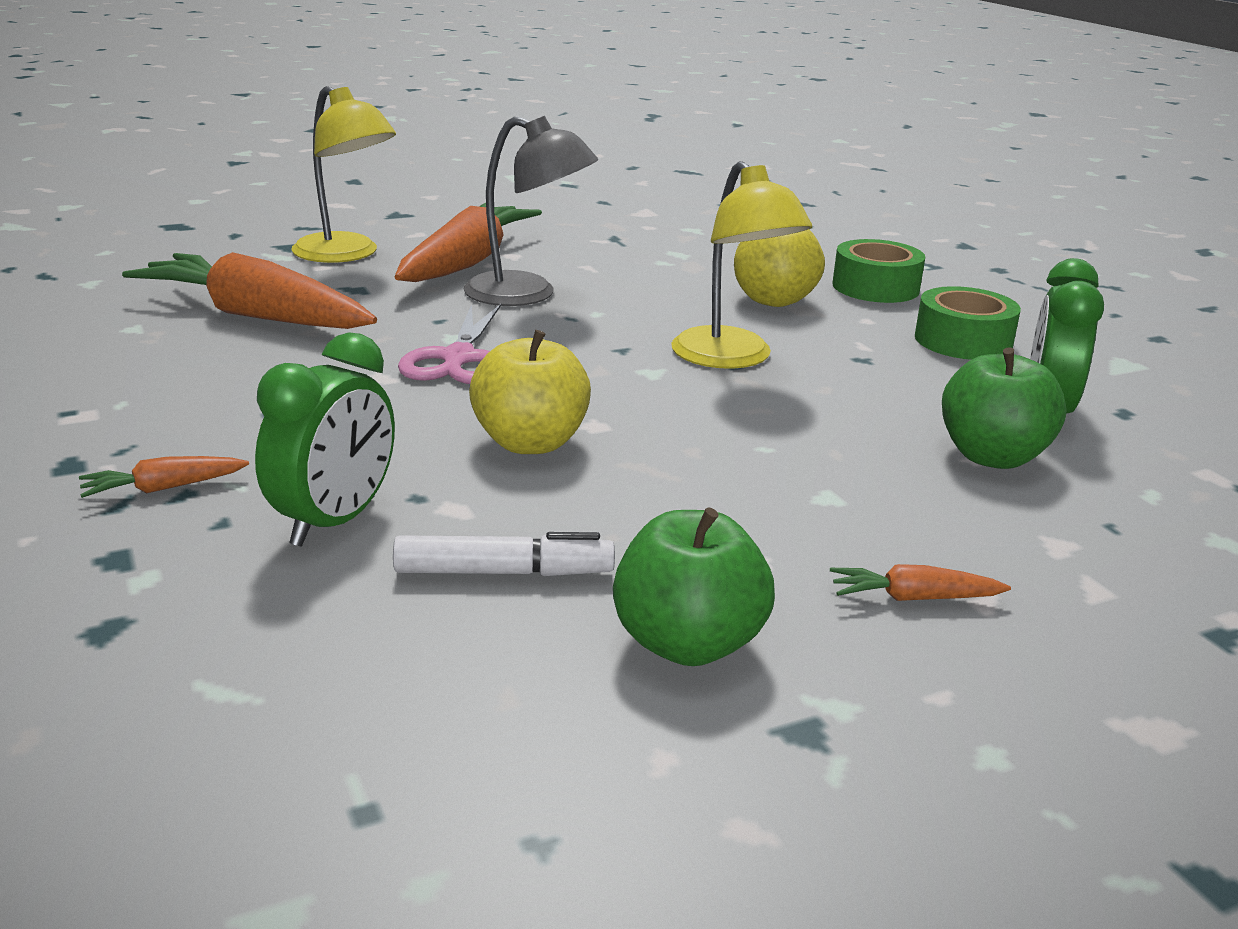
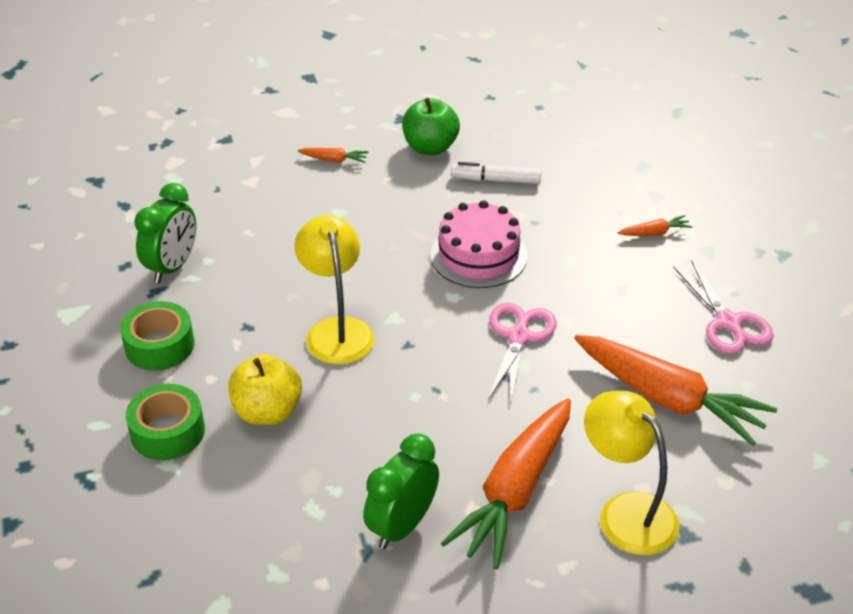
camera: 170 degrees left, 15 degrees up
green clock [255,332,395,547] -> green clock moved to [363,433,439,549]
grey lamp [464,116,598,306] -> none
yellow apple [469,330,591,454] -> pink cake [430,200,527,288]
green apple [942,347,1067,469] -> none
none -> pink scissors [673,260,774,354]

